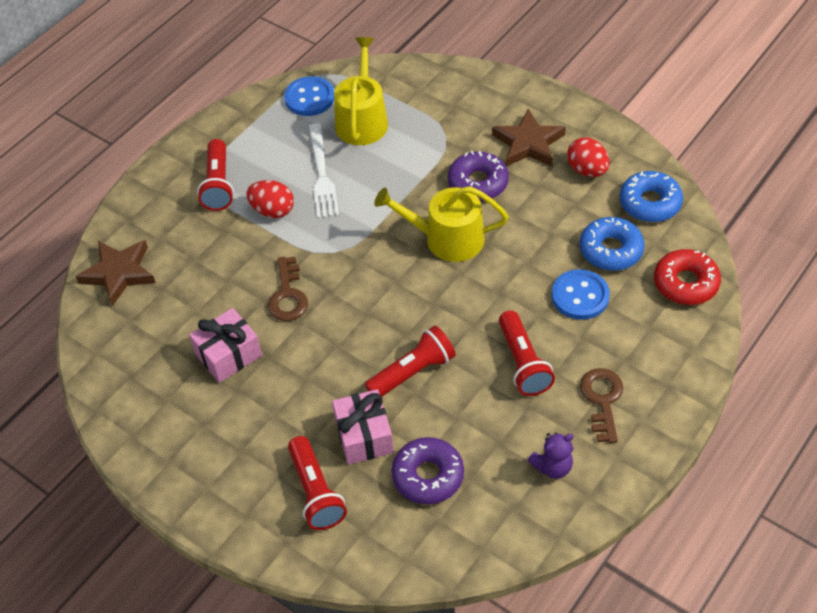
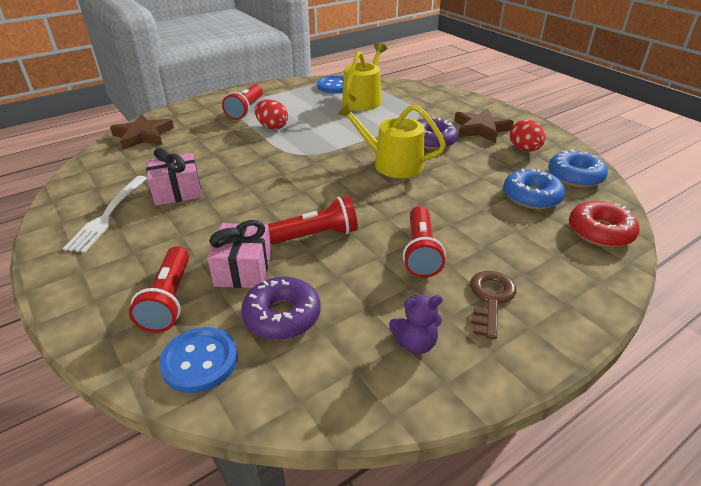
camera: 15 degrees right, 15 degrees down
brown key [268,257,308,321] -> none
white fork [309,123,339,219] -> white fork moved to [63,176,147,253]
blue button [551,269,610,320] -> blue button moved to [159,327,238,393]

